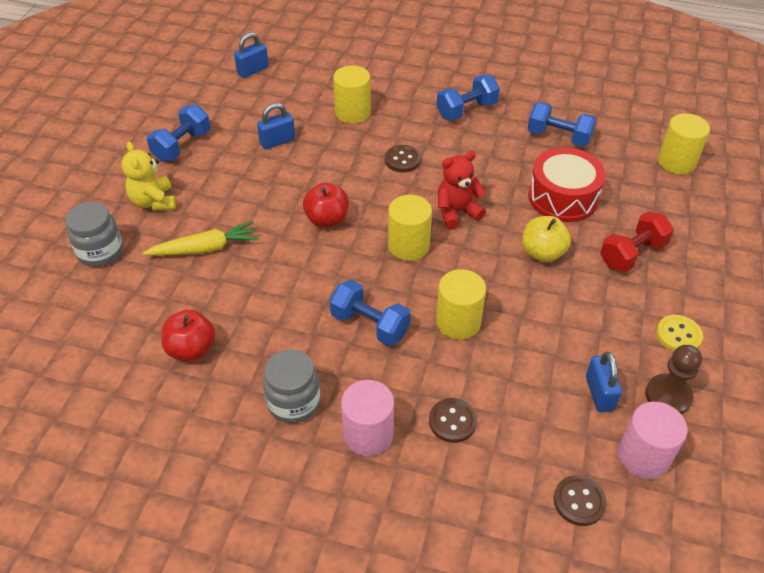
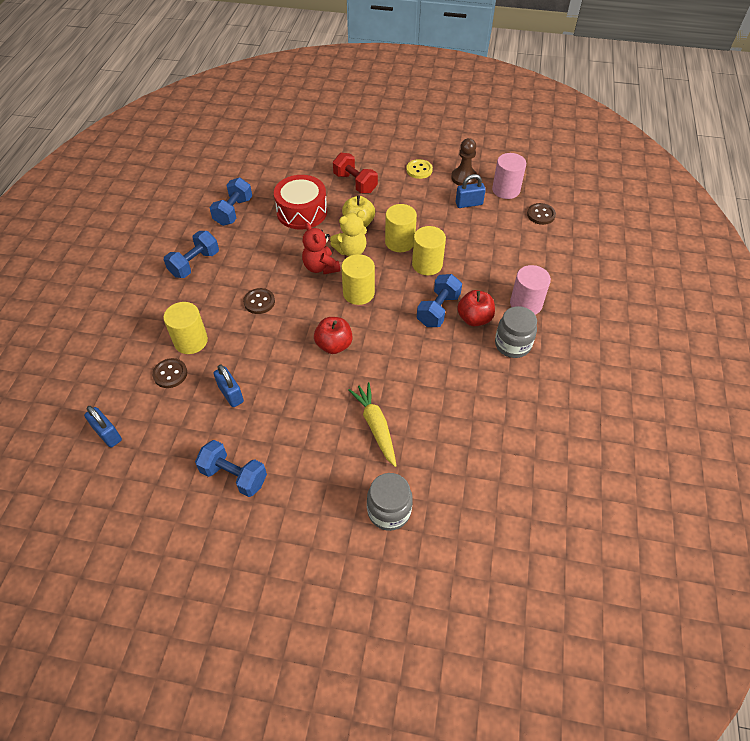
camera: 95 degrees left, 5 degrees up
yellow teddy bear [122,141,176,211] -> yellow teddy bear moved to [330,210,367,257]
red apple [161,310,215,361] -> red apple moved to [457,290,495,326]
brown button [429,398,477,443] -> brown button moved to [152,358,187,388]
blue dumbbell [436,75,500,120] -> blue dumbbell turned 75 degrees clockwise [164,231,219,278]
yellow cylinder [658,113,710,174] -> yellow cylinder moved to [385,204,417,252]

